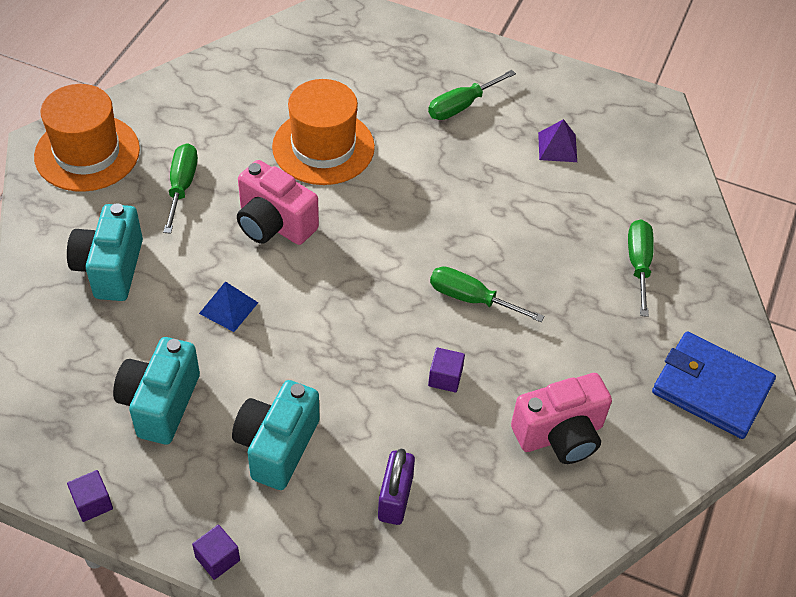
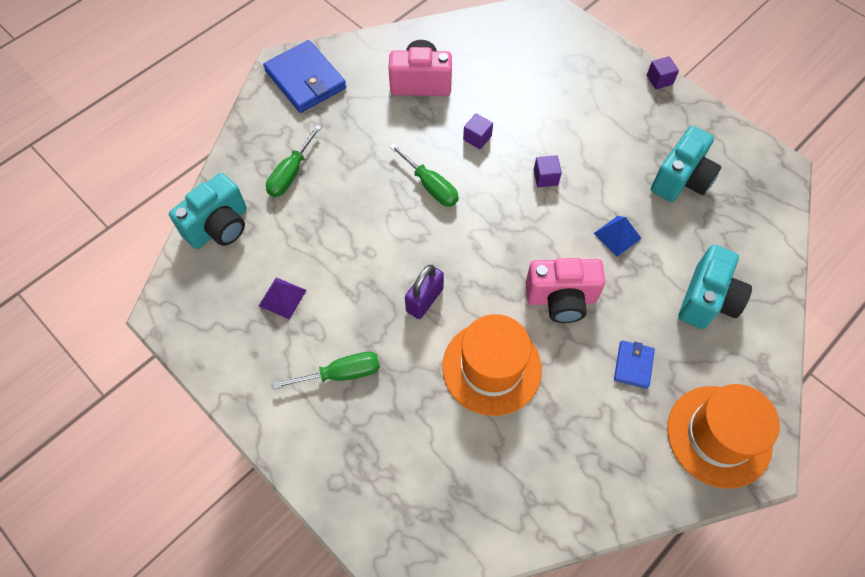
camera: 155 degrees left, 10 degrees up
purple cube [67,470,113,522] -> purple cube moved to [534,155,562,187]
green screwdriver [163,143,198,234] -> blue wallet [614,340,655,389]
turquoise camera [232,380,320,490] -> turquoise camera moved to [169,173,247,249]
pink camera [237,160,319,245] -> pink camera turned 120 degrees clockwise [525,258,605,323]
purple padlock [378,449,415,525] -> purple padlock moved to [405,265,444,319]

